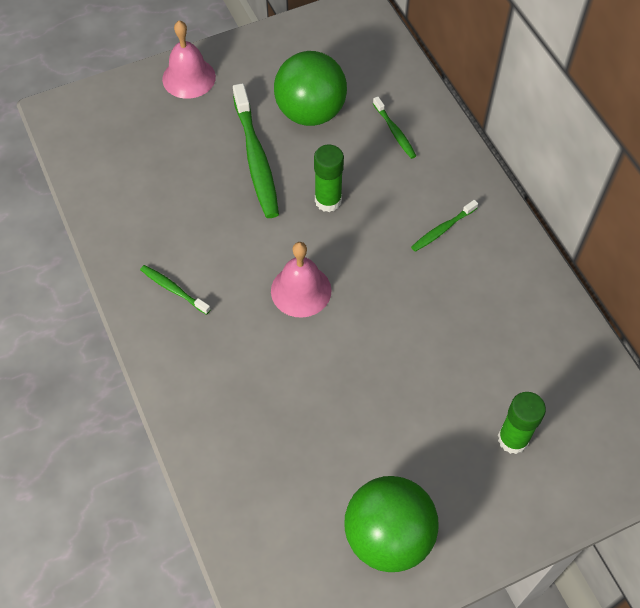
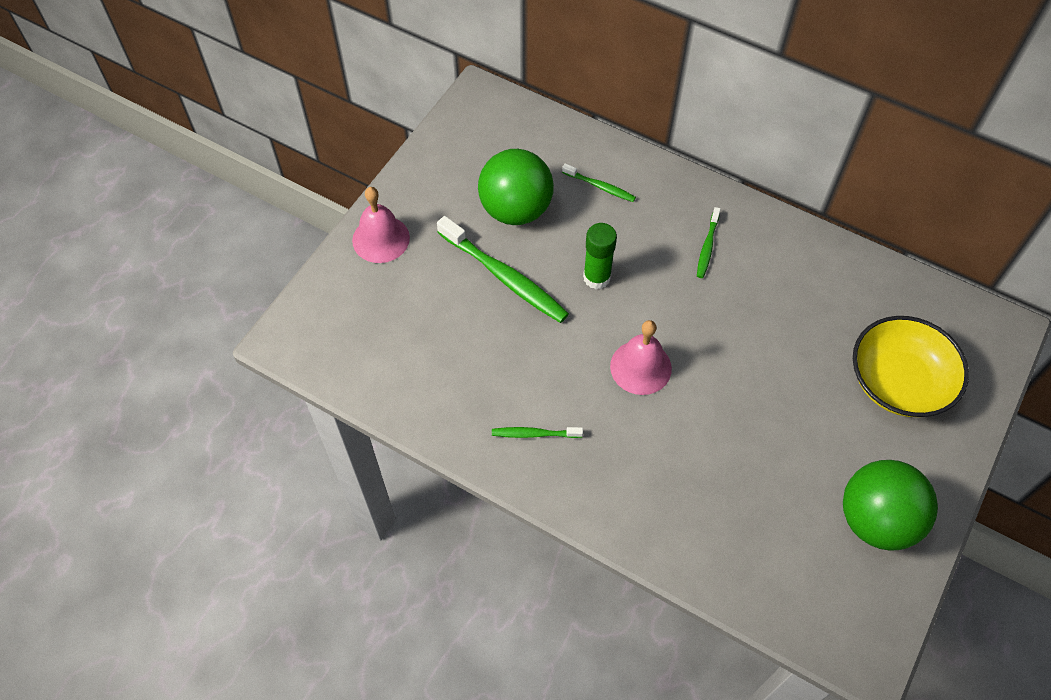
camera: 35 degrees left, 0 degrees up
green glue stick [498,392,546,454] -> yellow bowl [853,316,969,417]

